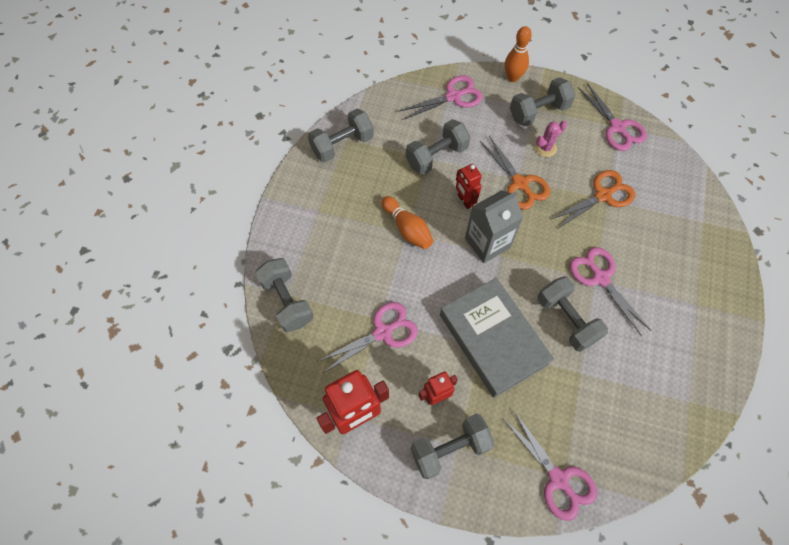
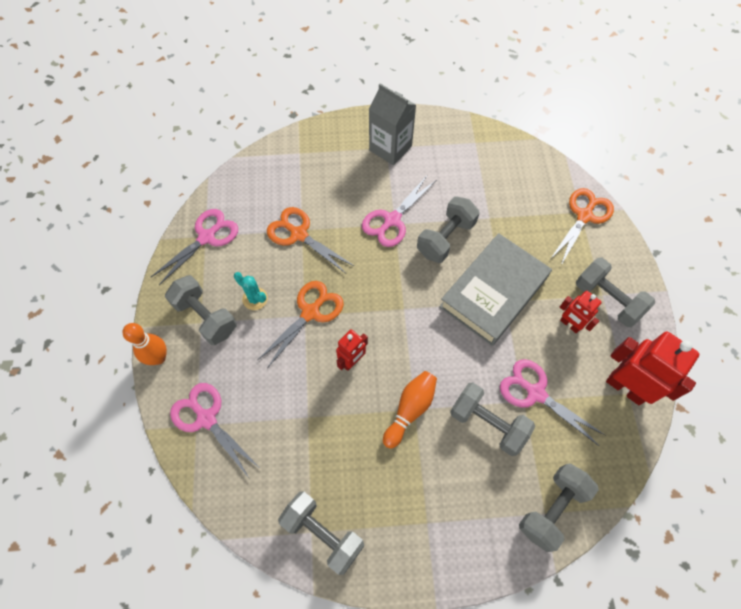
camera: 110 degrees left, 0 degrees up
grey dumbbell [406,119,471,175] -> grey dumbbell moved to [450,382,535,456]
grey carton [465,190,523,263] -> grey carton moved to [369,84,416,165]
pink scissors [504,411,597,521] -> orange scissors [551,188,614,265]
pink cactus [535,120,567,157] -> turquoise cactus [234,272,268,310]

